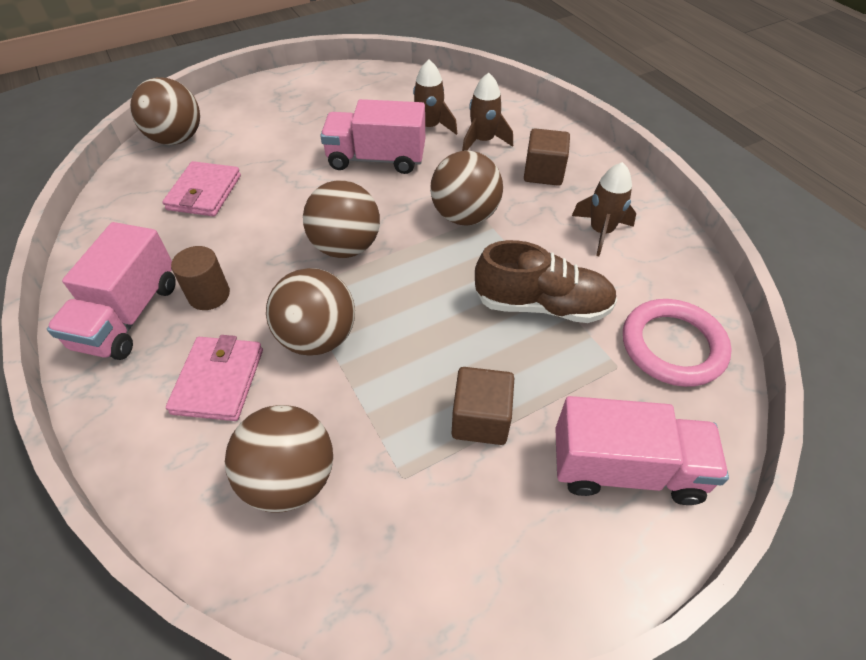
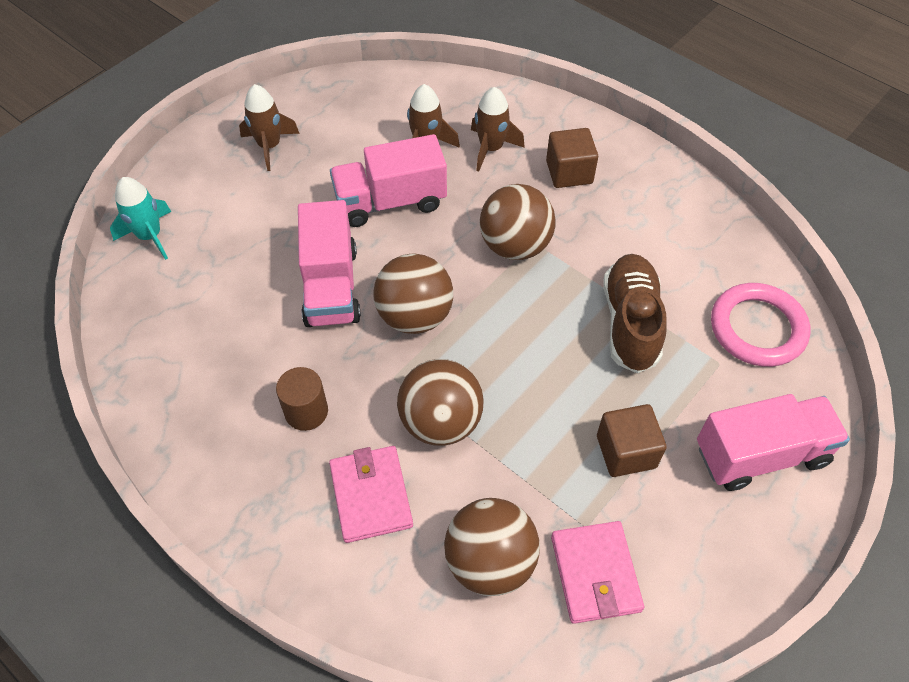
camera: 20 degrees left, 5 degrees up
pink truck [47,222,176,360] -> pink truck moved to [298,200,361,327]
brown ball [130,77,200,145] -> turquoise rocket [110,177,171,260]
pink wallet [163,161,241,216] -> pink wallet moved to [551,521,644,624]
brown shoe [475,240,617,323] -> brown shoe turned 75 degrees counterclockwise [604,254,667,373]
brown rocket [572,162,636,256] -> brown rocket moved to [239,84,300,171]

